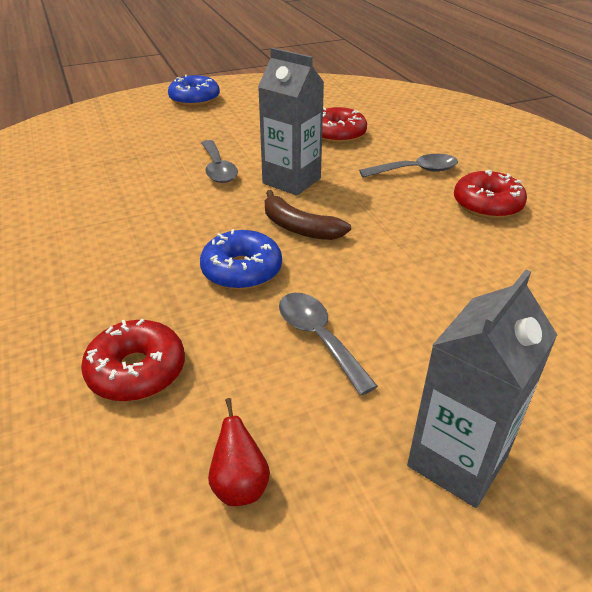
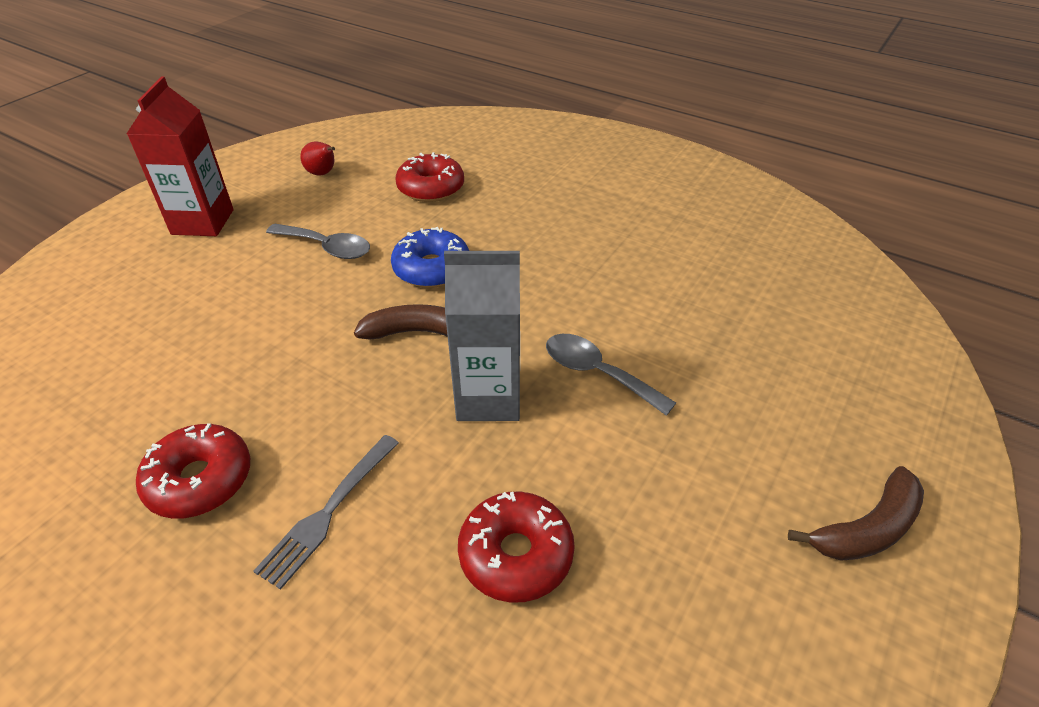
camera: 145 degrees right, 5 degrees up
blue donut [168,75,220,107] -> brown banana [788,466,924,561]
grey spoon [359,154,458,178] -> grey fork [253,435,399,590]
grey carton [407,270,557,508] -> red carton [127,76,234,236]

